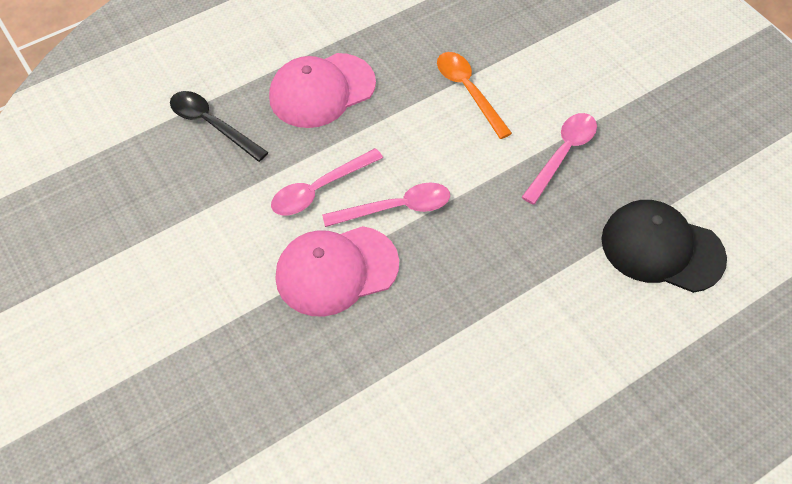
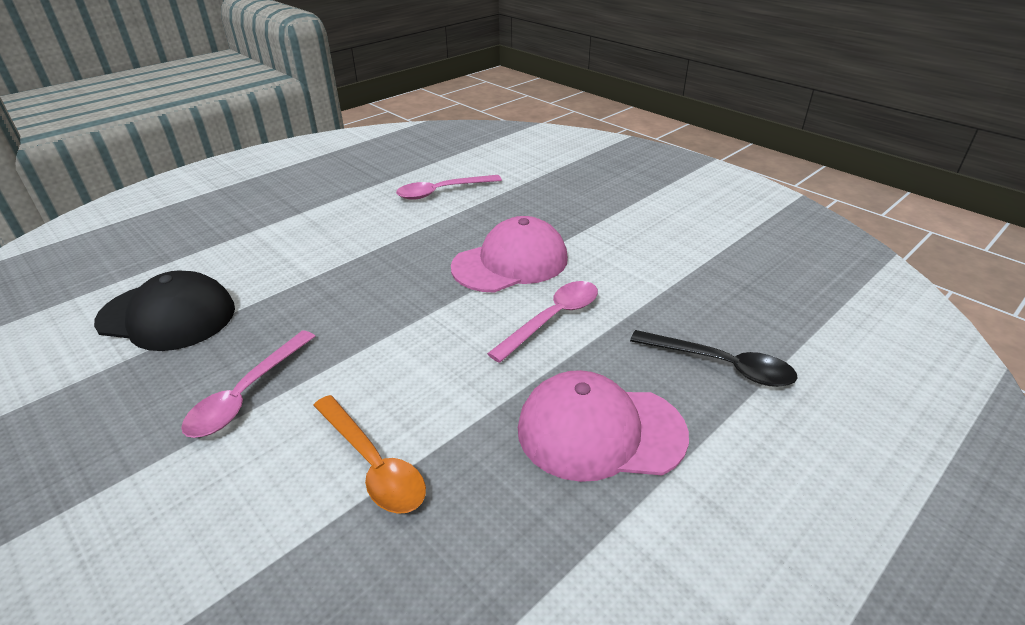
camera: 170 degrees right, 20 degrees down
pink cap [269,53,376,128] -> pink cap turned 135 degrees counterclockwise [518,370,689,482]
pink spoon [322,183,450,227] -> pink spoon moved to [396,175,502,200]

